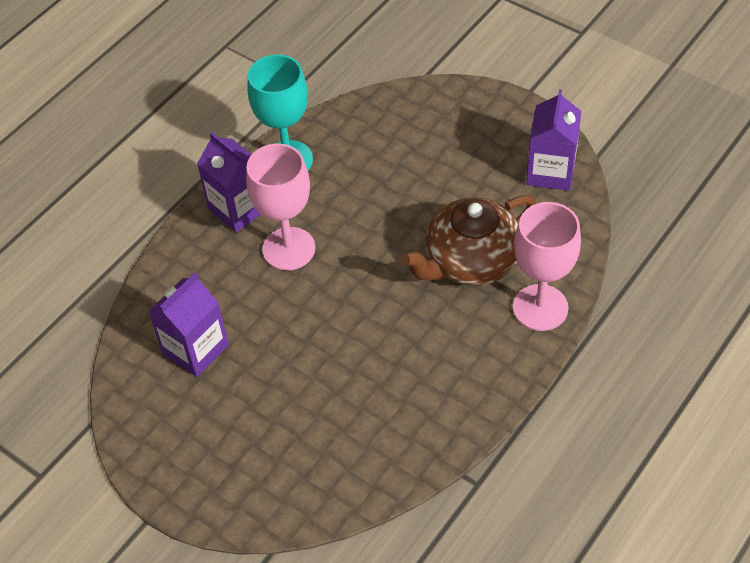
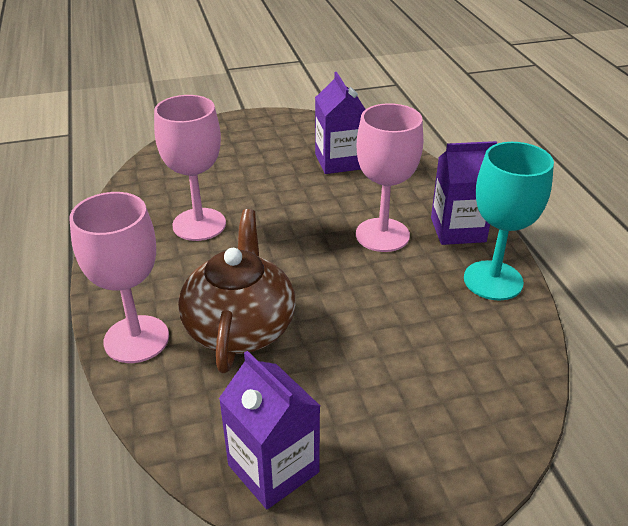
camera: 125 degrees right, 15 degrees down
none -> pink goblet [154,95,226,241]

